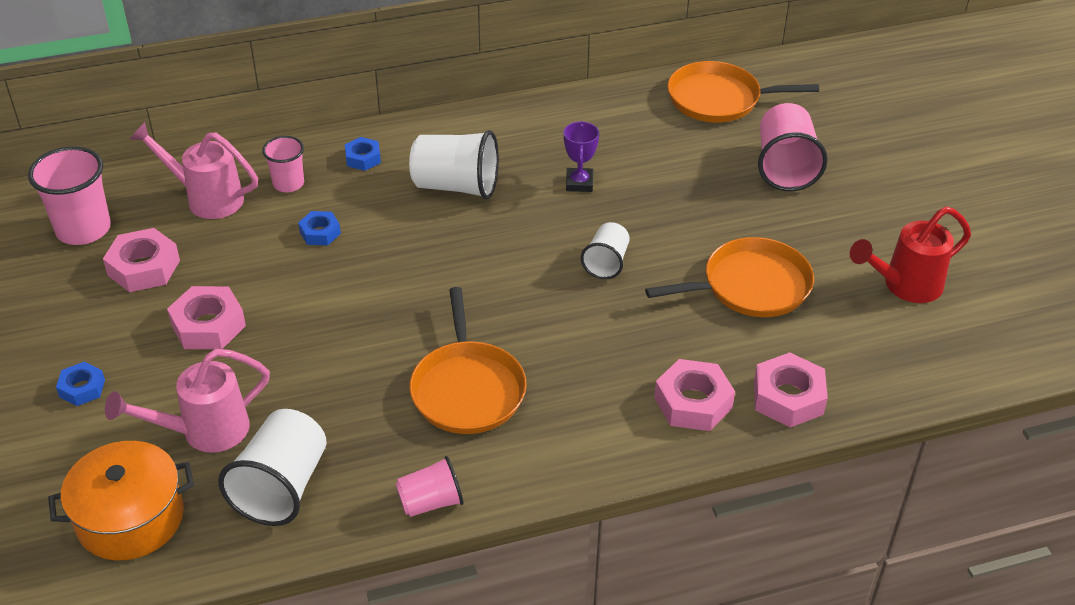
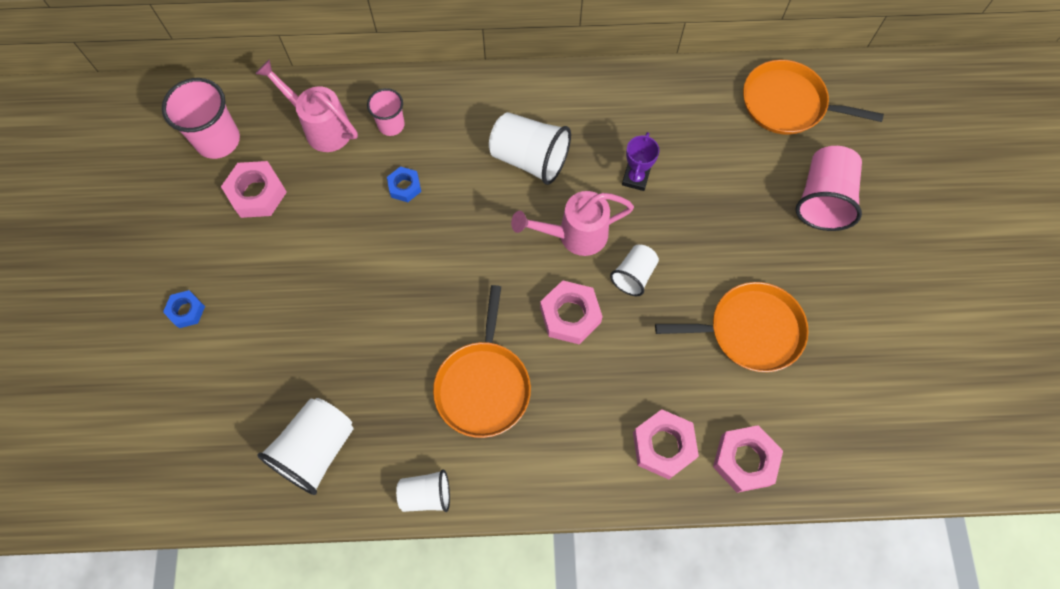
camera: 15 degrees right, 25 degrees up
orange pot [48,441,194,560] -> none
pink watering can [105,349,270,453] -> pink watering can moved to [511,191,634,256]
pink nut [167,286,246,349] -> pink nut moved to [540,280,603,344]
blue nut [345,137,381,171] -> none
pink cup [395,456,464,517] -> white cup [396,469,450,512]
red watering can [850,206,971,303] -> none

